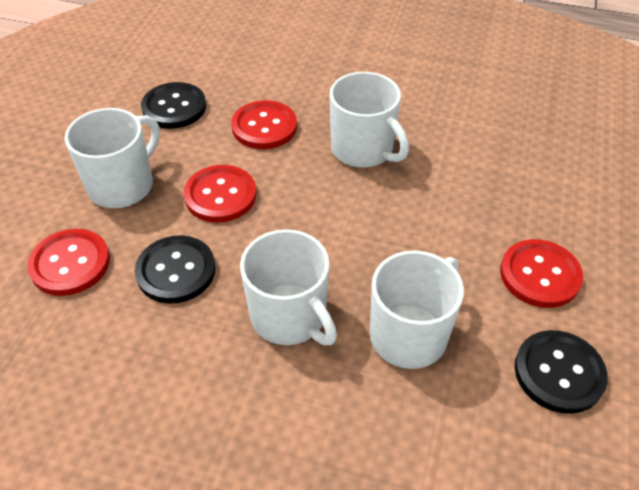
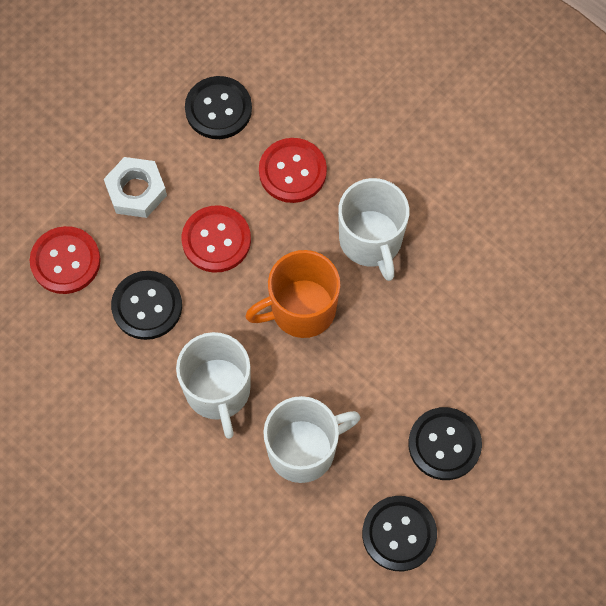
camera: 25 degrees right, 20 degrees up
white mug [65,108,160,208] -> white nut [104,157,167,218]
red button [500,239,583,308] -> black button [408,407,482,480]
none -> orange mug [245,250,340,338]

